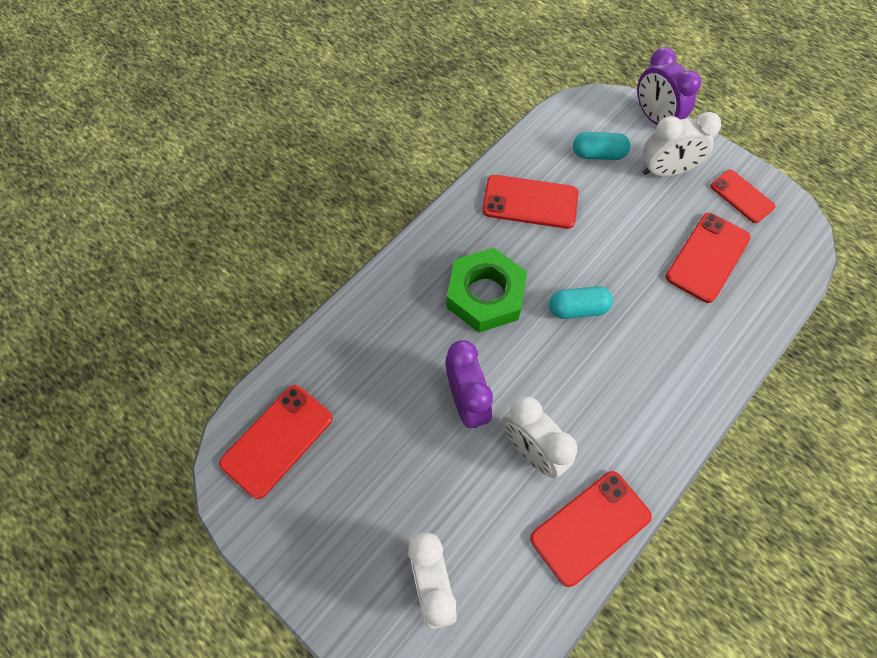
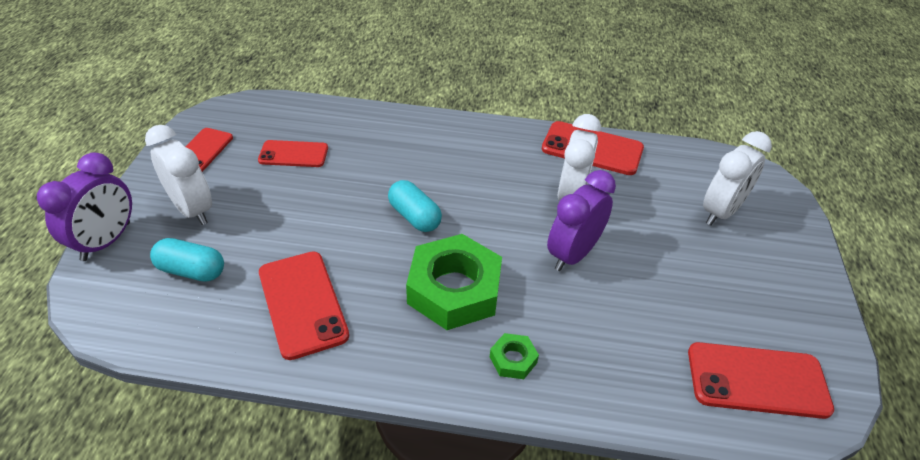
camera: 125 degrees left, 20 degrees down
turquoise capsule [573,132,630,160] -> turquoise capsule turned 45 degrees counterclockwise [150,238,224,282]
red phone [666,213,751,303] -> red phone [258,140,328,167], size x0.66
none -> green nut [490,333,539,379]

